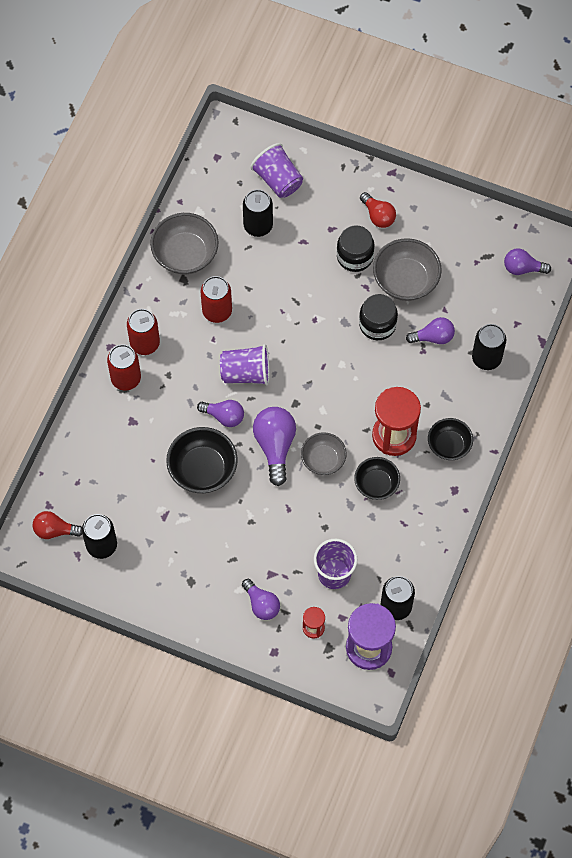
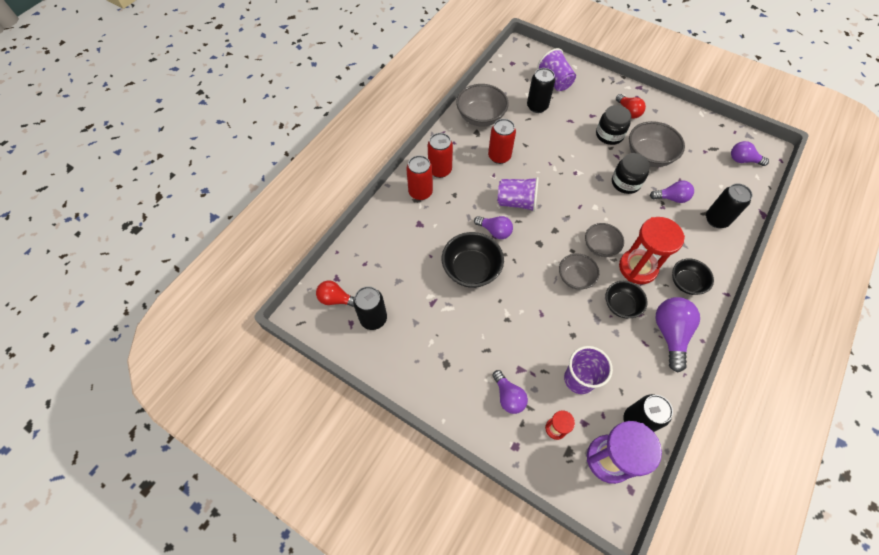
camera: 10 degrees right, 5 degrees down
purple light bulb [253,407,296,486] -> purple light bulb moved to [655,297,700,372]
none -> grey bowl [585,223,624,257]

